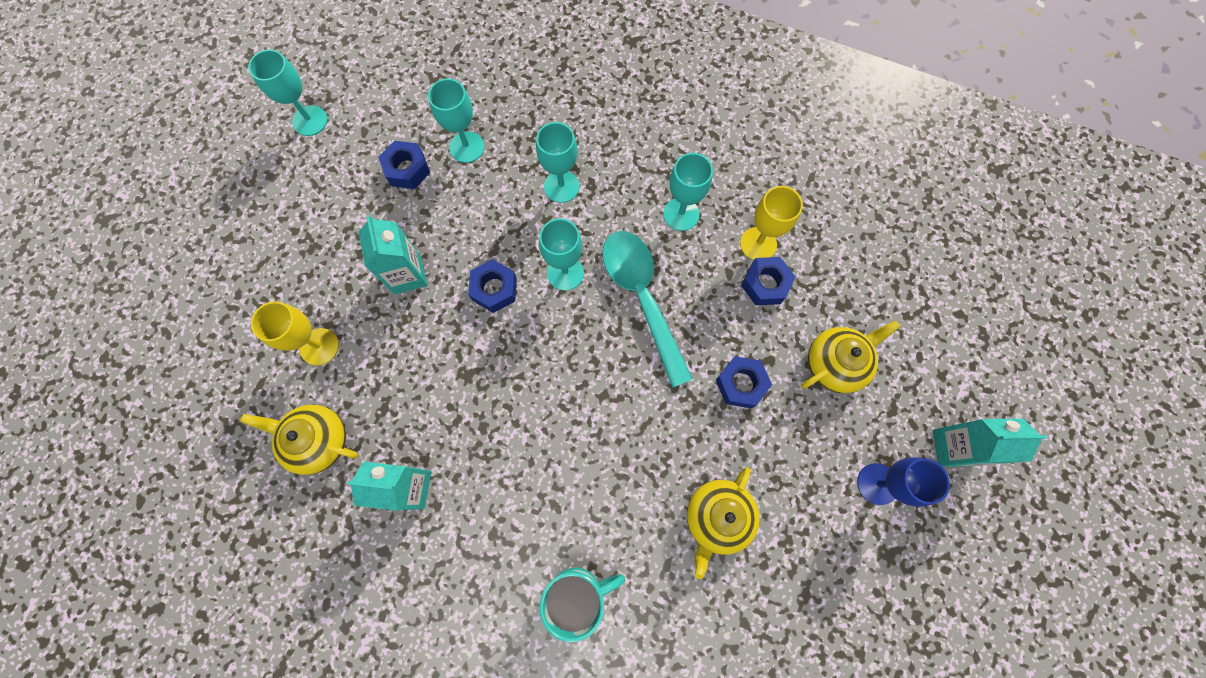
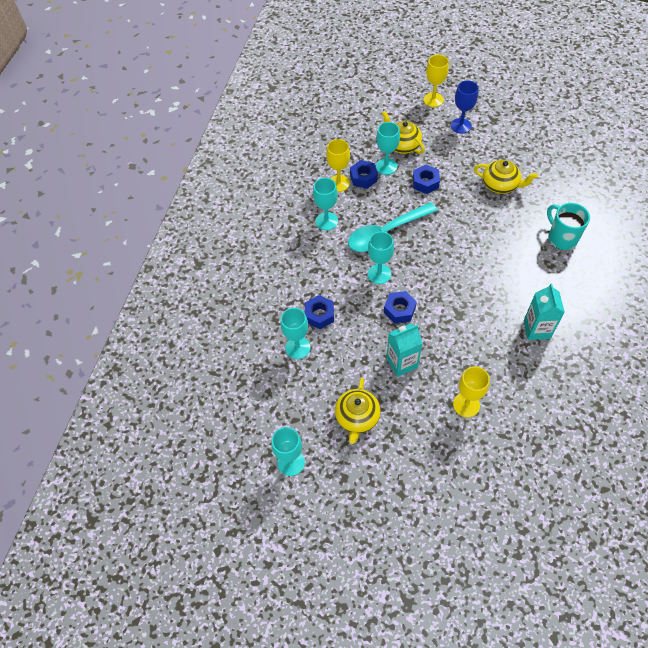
camera: 95 degrees left, 15 degrees down
yellow teapot [240,405,358,475] -> yellow teapot moved to [335,378,381,444]
blue nut [378,141,430,189] -> blue nut moved to [305,295,334,329]
turquoise goblet [536,122,579,203] -> turquoise goblet moved to [376,122,400,175]
turquoise carton [933,418,1048,467] -> yellow goblet [423,55,449,107]

